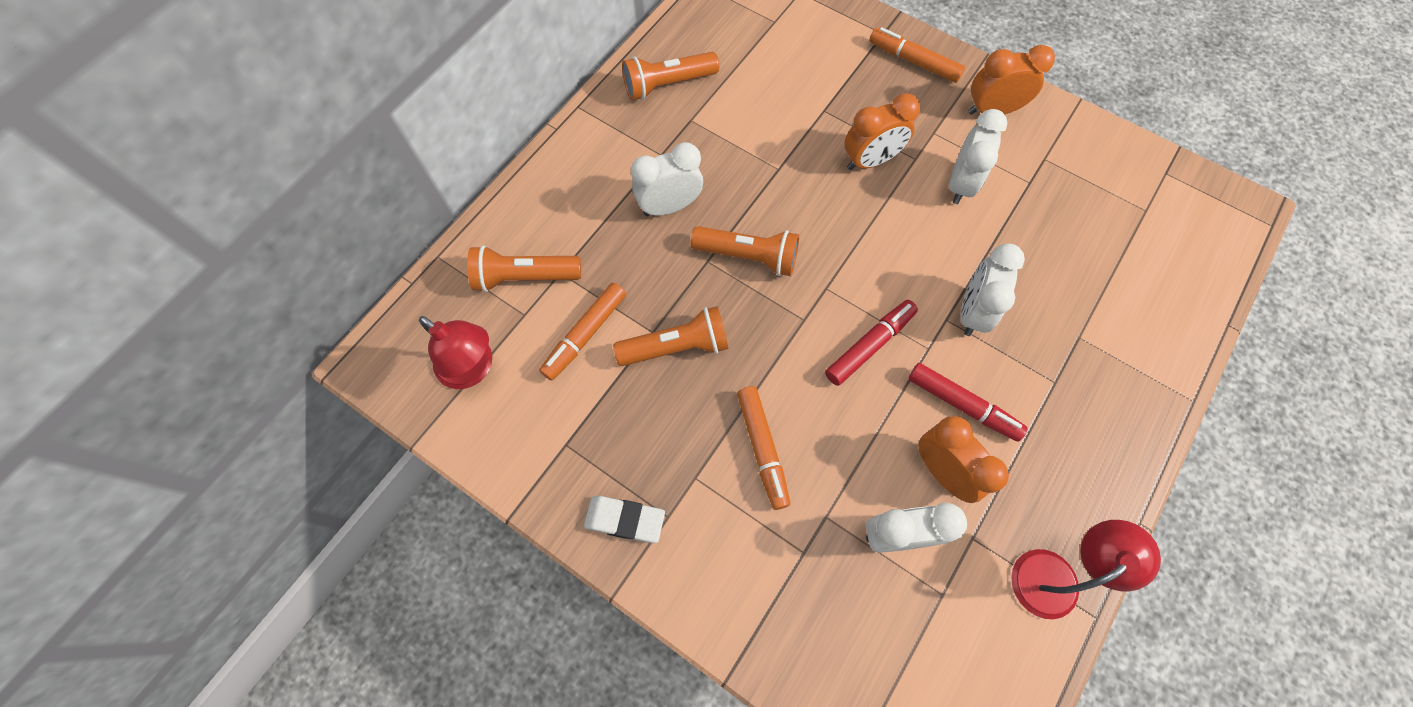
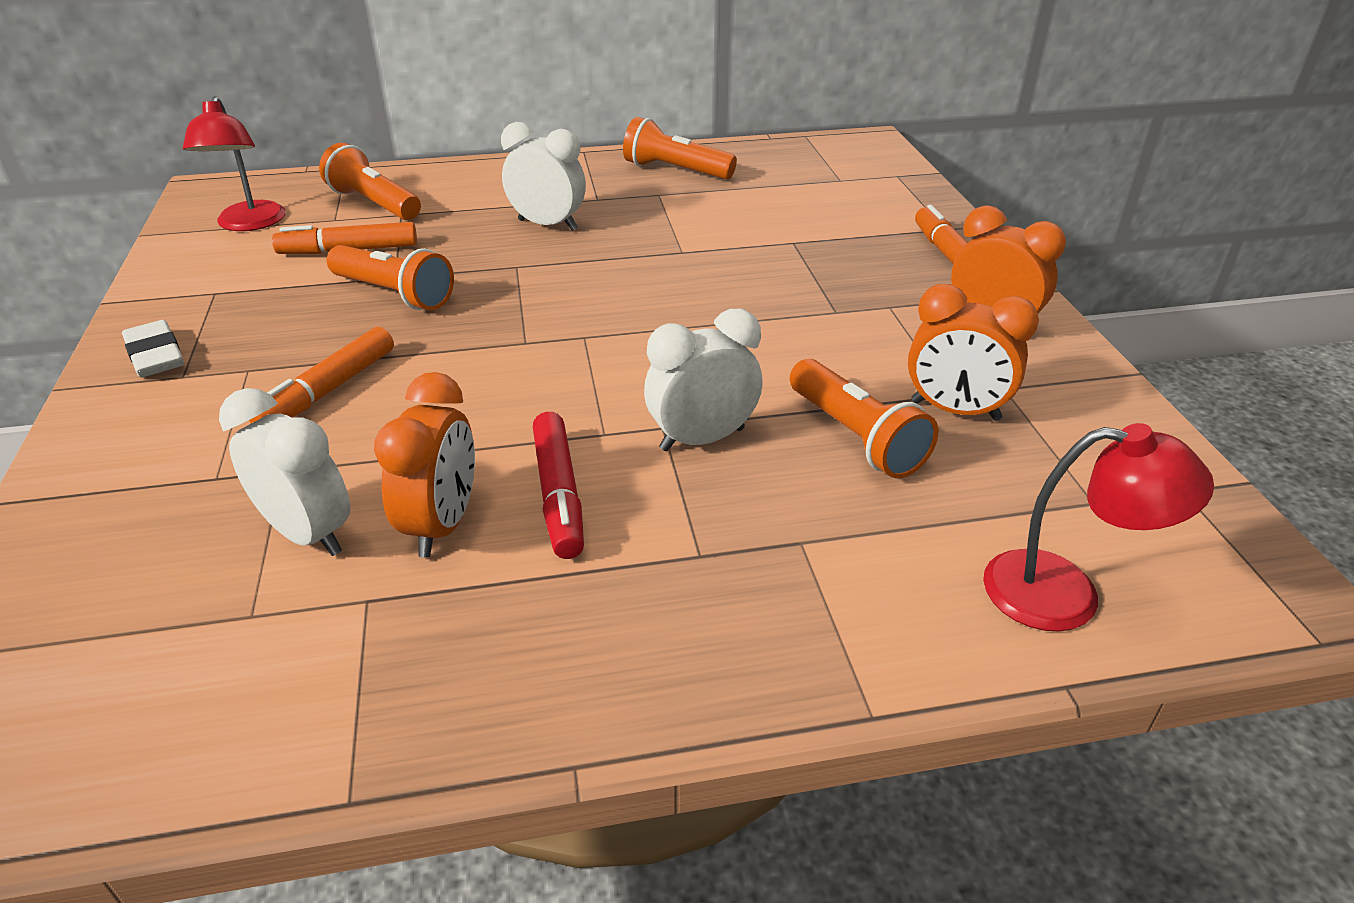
camera: 45 degrees right, 30 degrees down
orange flashlight [691,226,799,276] -> orange flashlight moved to [790,359,938,478]
red marker [825,300,918,386] -> none
orange clock [844,93,920,170] -> orange clock moved to [908,284,1039,421]
white clock [949,109,1007,204] -> none
red lamp [1011,520,1161,619] -> red lamp moved to [983,423,1214,632]

